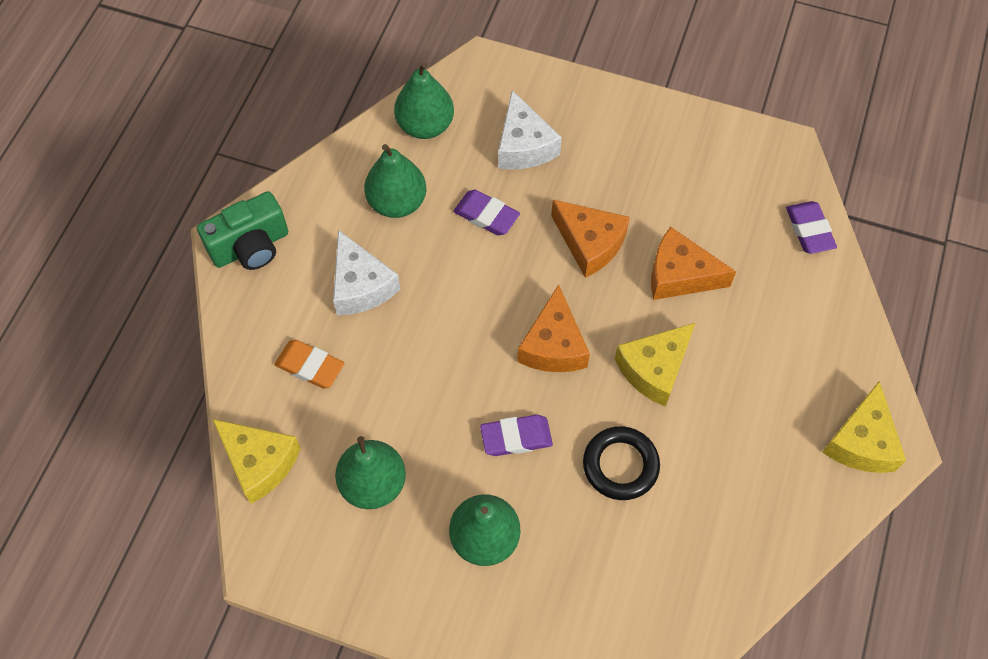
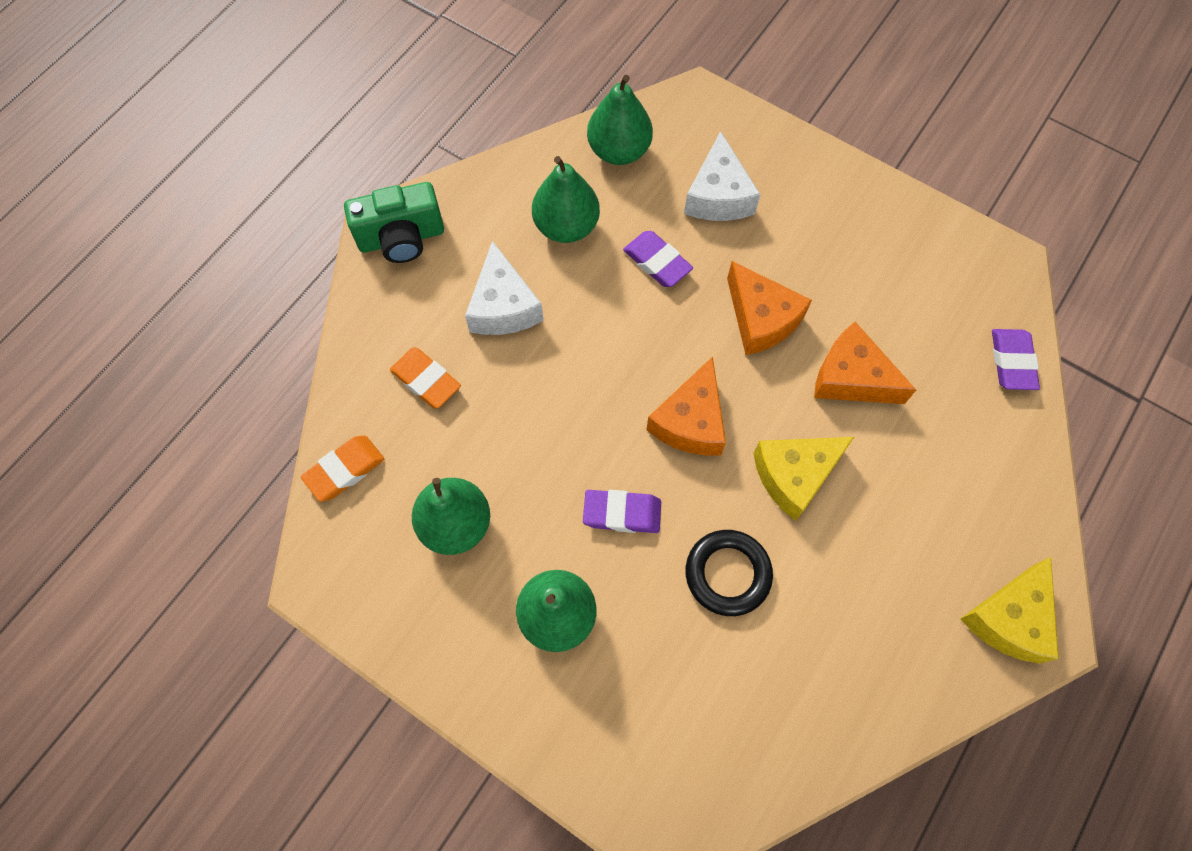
camera: 15 degrees right, 5 degrees up
yellow cheese [213,419,301,504] -> orange eraser [301,435,384,502]

